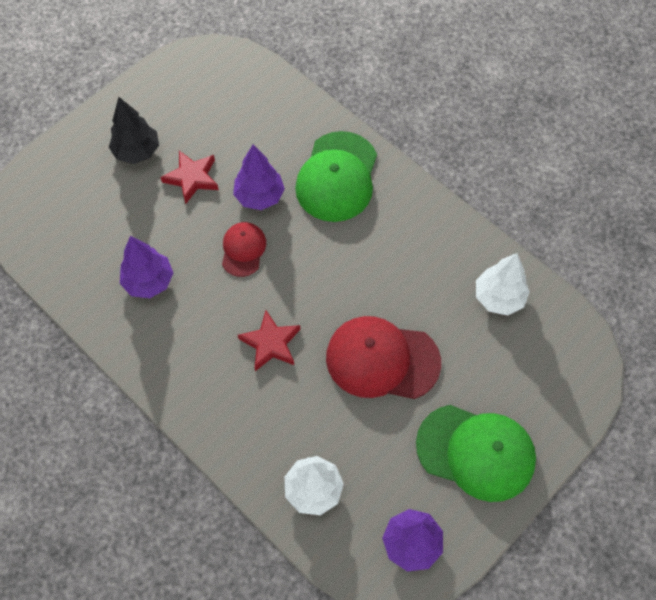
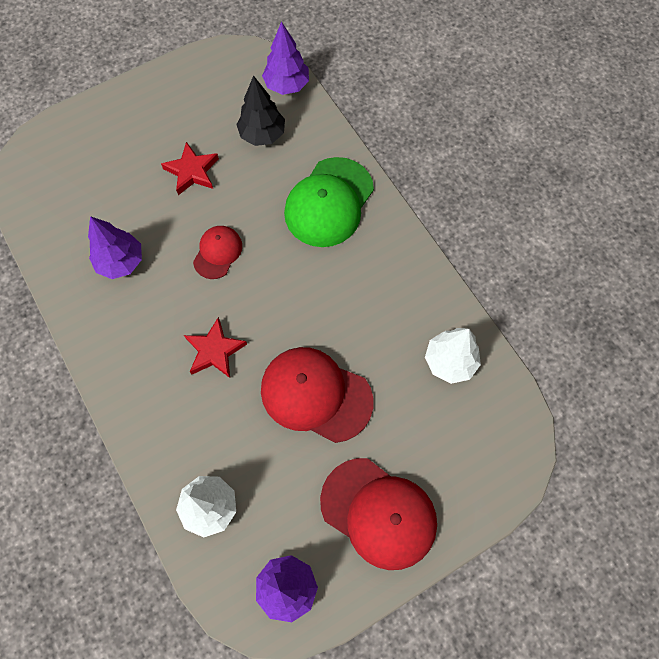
camera: 15 degrees right, 5 degrees up
black tree [109,97,159,164] -> black tree moved to [236,75,285,146]
purple tree [233,145,285,210] -> purple tree moved to [262,21,309,95]
green cap [416,405,536,502] -> red cap [320,458,437,570]

